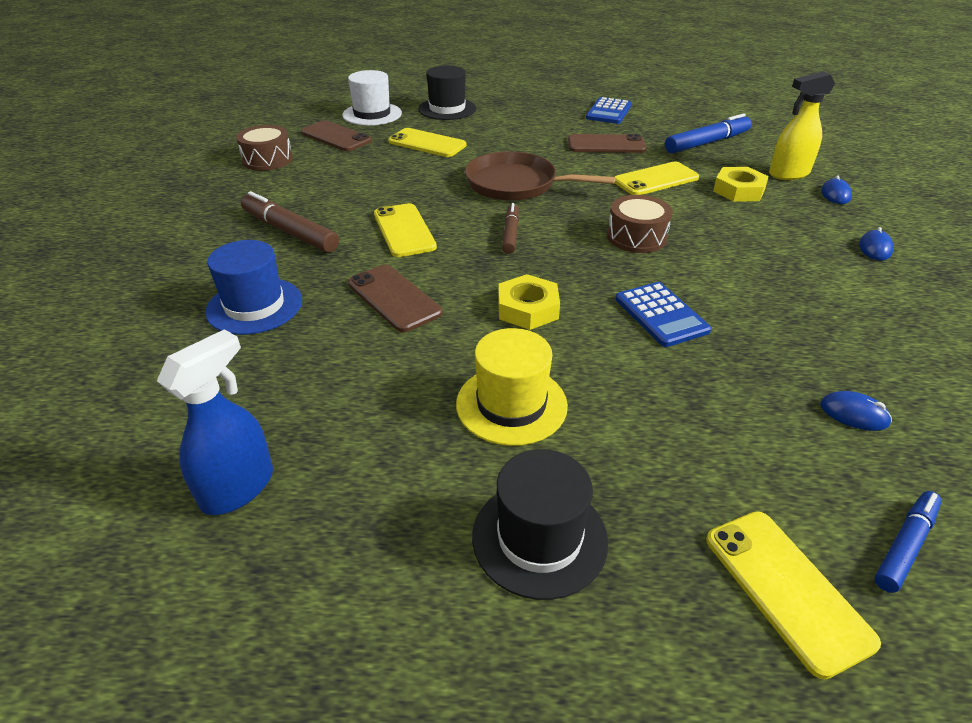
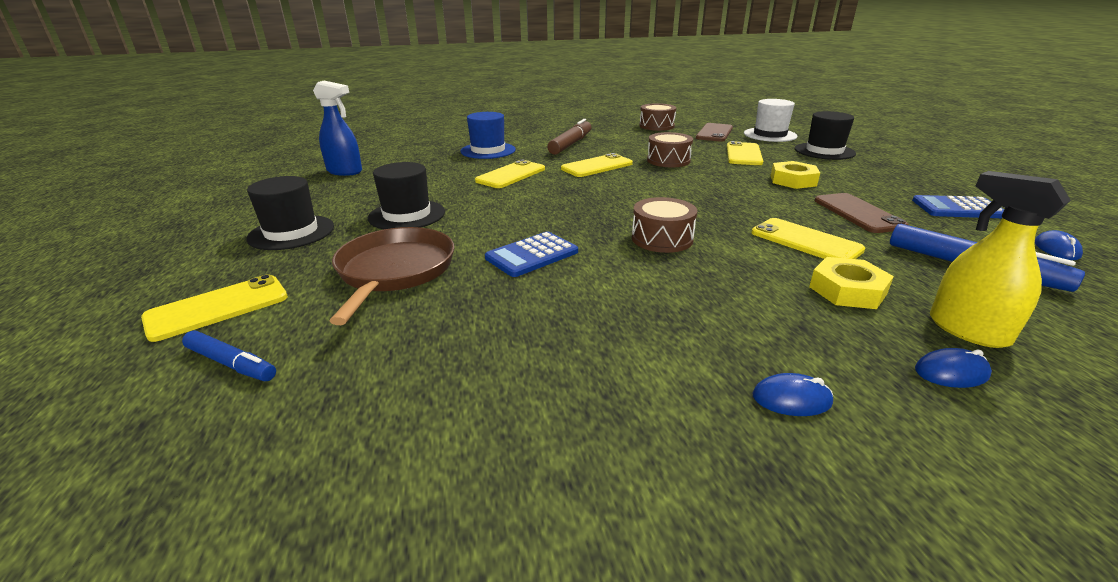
camera: 75 degrees right, 10 degrees down
brown phone [348,265,443,332] -> yellow phone [475,160,545,188]
yellow hat [456,328,568,446] -> black hat [368,162,445,229]
brown pan [465,151,615,201] -> brown pan moved to [330,227,454,325]
yellow nut [498,274,560,330] -> yellow nut moved to [771,161,820,189]
brown marker [502,203,519,254] -> none
blue mouse [820,391,892,431] -> blue mouse moved to [1035,230,1083,260]
none -> brown drum [647,132,693,167]

